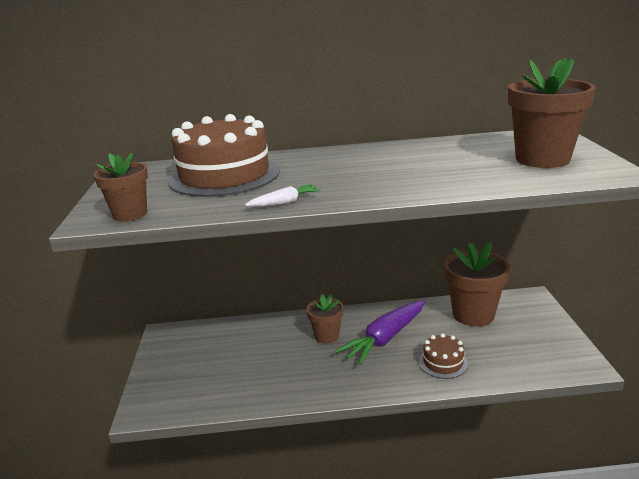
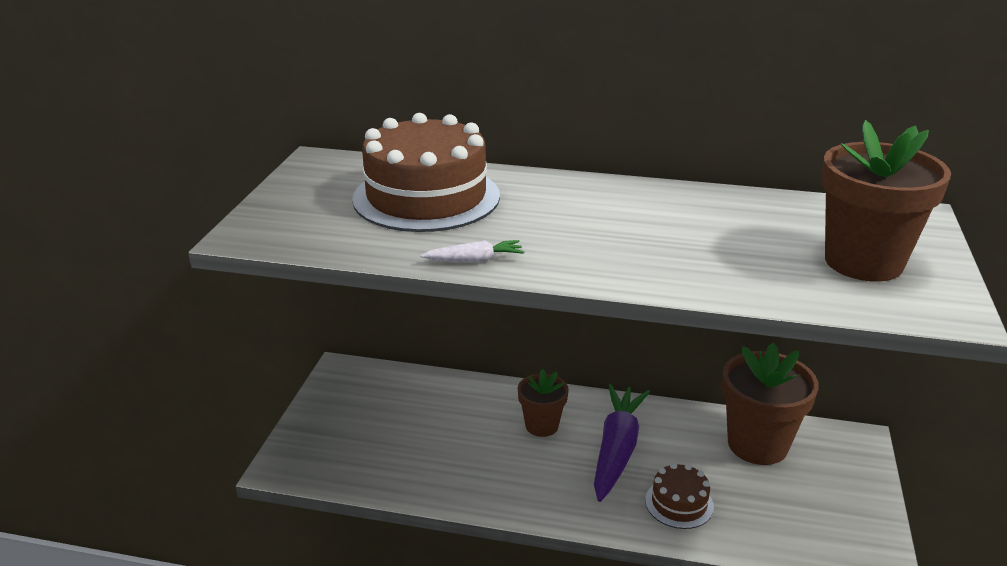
camera: 15 degrees right, 5 degrees up
brown flower pot [93,153,148,221] -> none
purple carrot [335,300,425,365] -> purple carrot turned 135 degrees clockwise [594,384,650,502]

